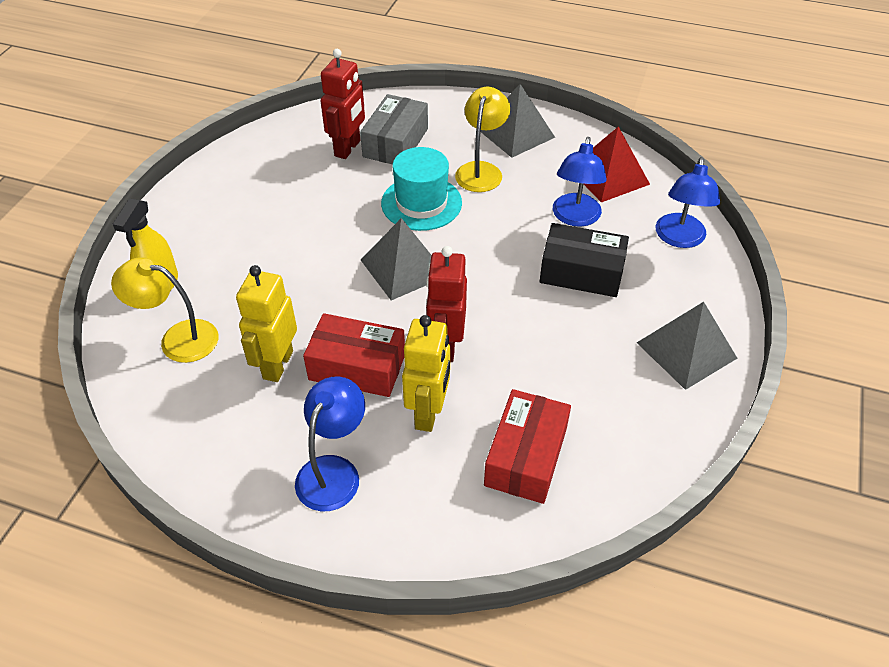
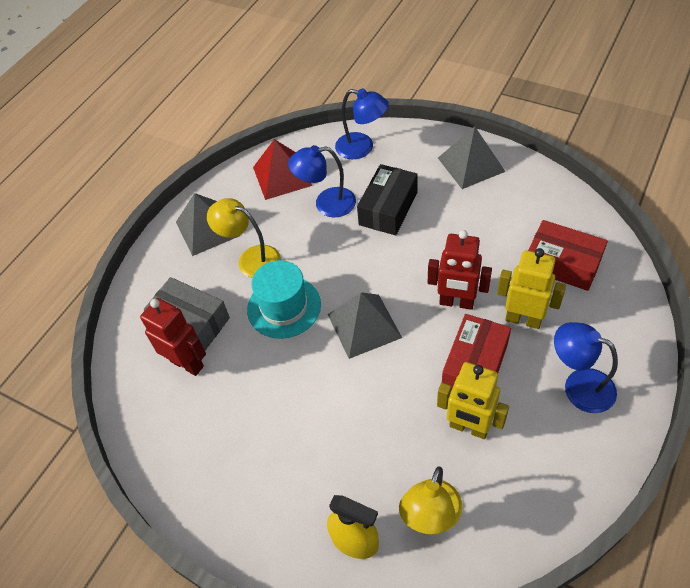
camera: 75 degrees left, 5 degrees up
blue lamp [553,137,607,227] -> blue lamp turned 150 degrees clockwise [288,145,356,217]

